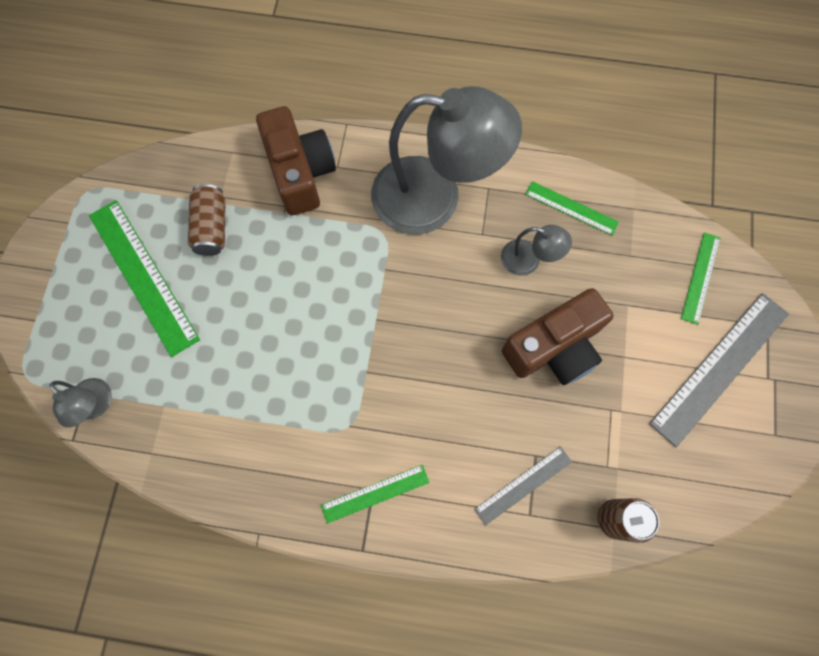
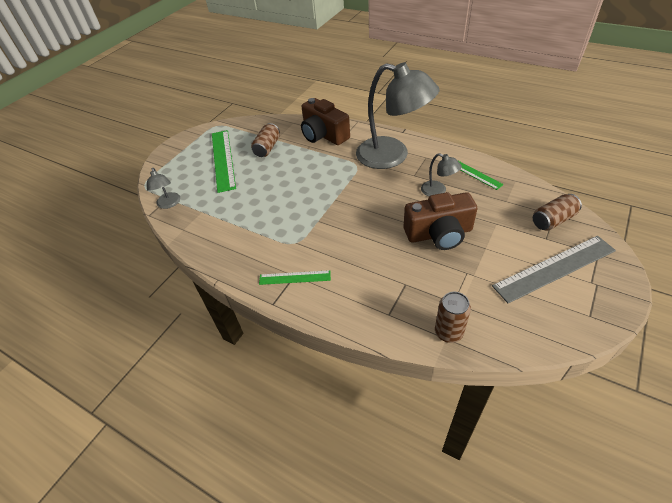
camera: 25 degrees right, 25 degrees down
brown camera [256,106,336,215] -> brown camera turned 135 degrees clockwise [301,98,350,145]
grey ruler [474,446,572,526] -> none
green ruler [681,232,721,325] -> brown can [533,194,582,231]

